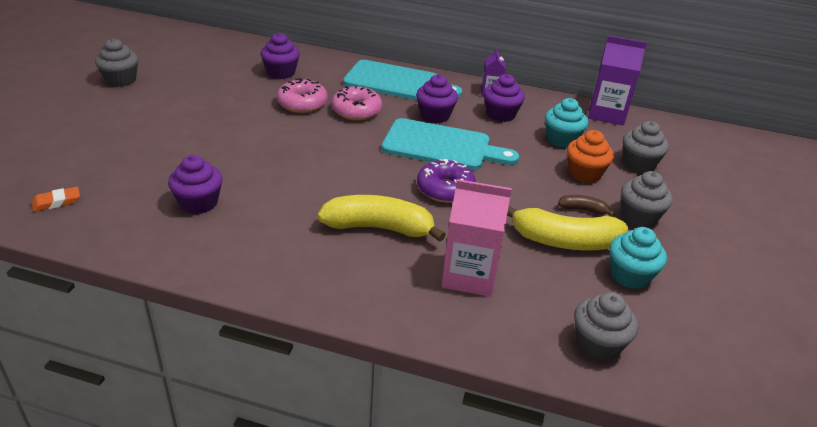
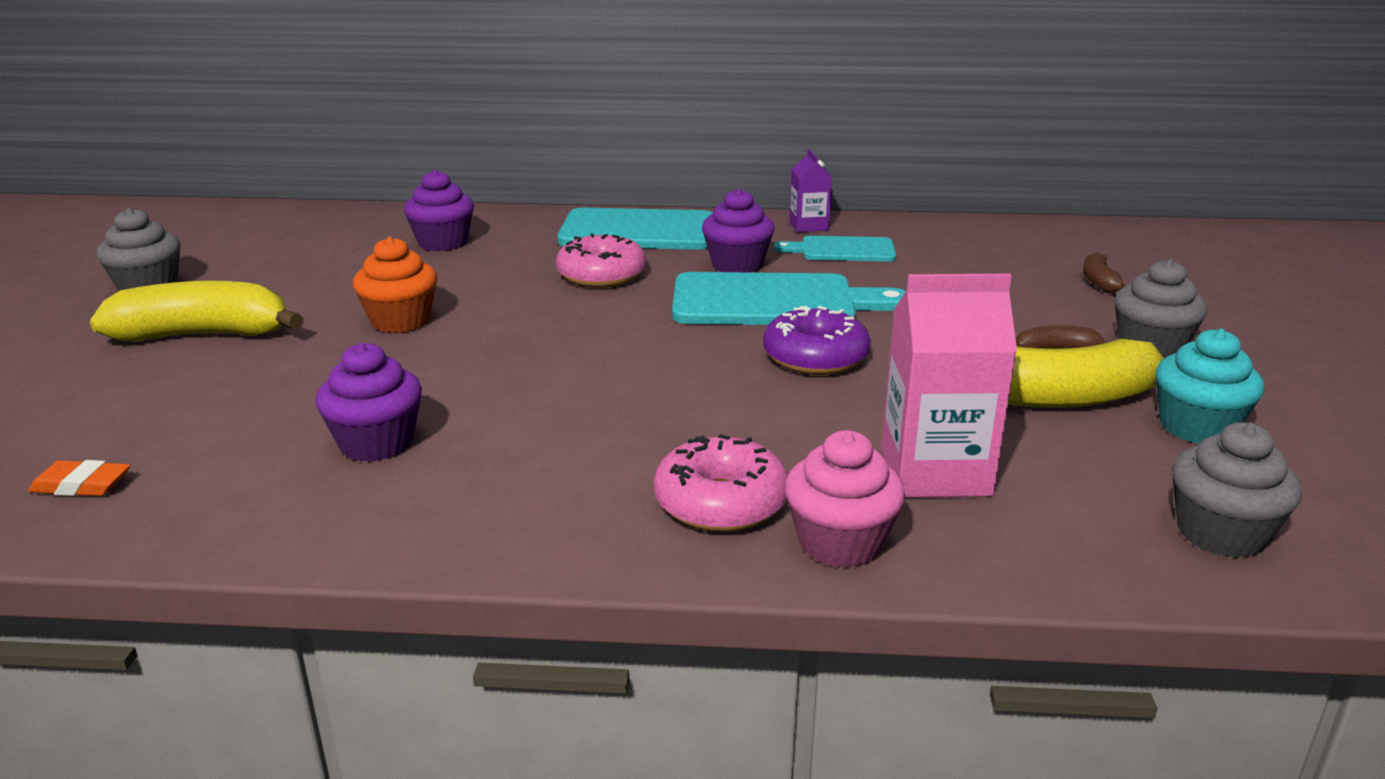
camera: 10 degrees left, 10 degrees down
orange eraser [32,187,80,212] -> orange eraser turned 45 degrees clockwise [28,460,130,496]
pink donut [277,78,328,113] -> pink donut moved to [654,434,788,532]
yellow banana [317,195,446,242] -> yellow banana moved to [90,281,303,342]
purple cupcake [484,74,525,122] -> turquoise cutting board [774,236,896,262]
turquoise cupcake [545,98,588,148] -> none
orange cupcake [567,130,614,183] -> orange cupcake moved to [353,237,438,333]
purple carton [588,36,647,125] -> none
grey cupcake [623,121,669,173] -> brown banana [1083,252,1124,293]
none -> pink cupcake [785,430,906,568]

